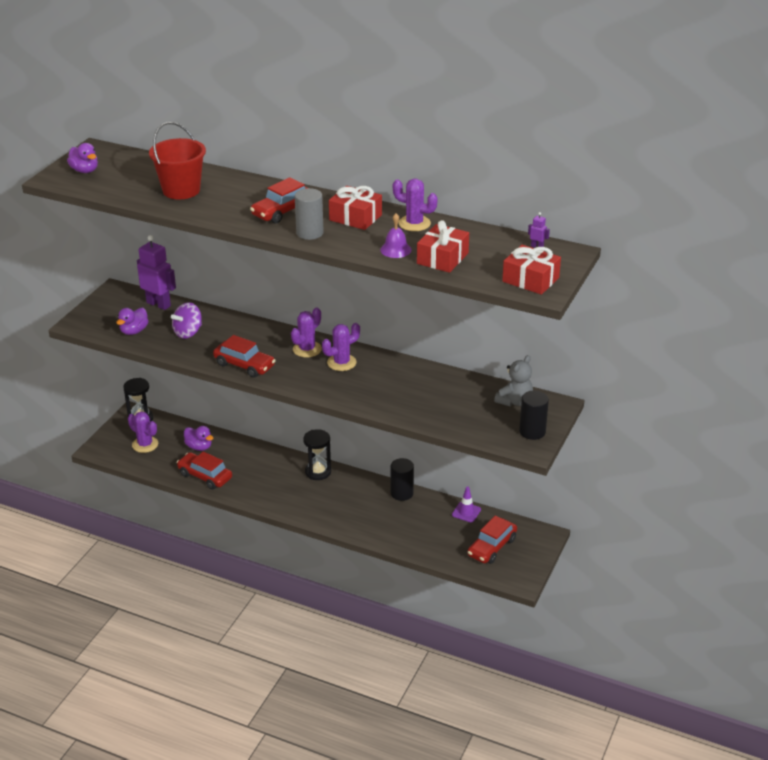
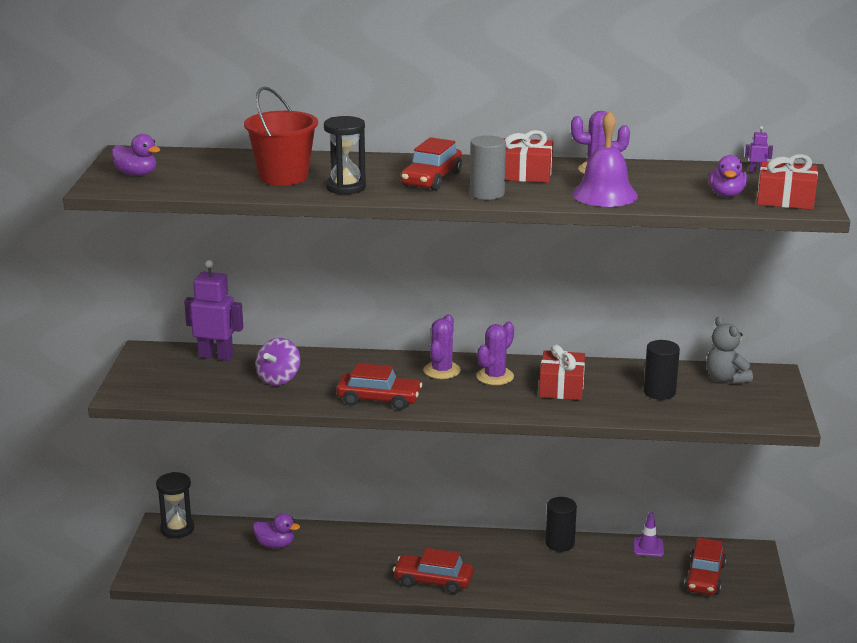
camera: 20 degrees left, 10 degrees down
purple duck [116,308,148,335] -> purple duck moved to [708,155,748,197]
purple cactus [128,411,158,453] -> none
red car [177,451,232,489] -> red car moved to [393,548,473,594]
black hourglass [303,429,331,480] -> black hourglass moved to [324,116,366,195]
purple bell [380,213,412,258] -> purple bell [572,111,638,207], size x1.66
red gift [417,220,469,273] -> red gift moved to [539,345,585,400]
grey teddy bear [494,355,533,407] -> grey teddy bear turned 135 degrees clockwise [706,317,753,384]
black cylinder [519,391,549,440] -> black cylinder moved to [644,340,680,400]

